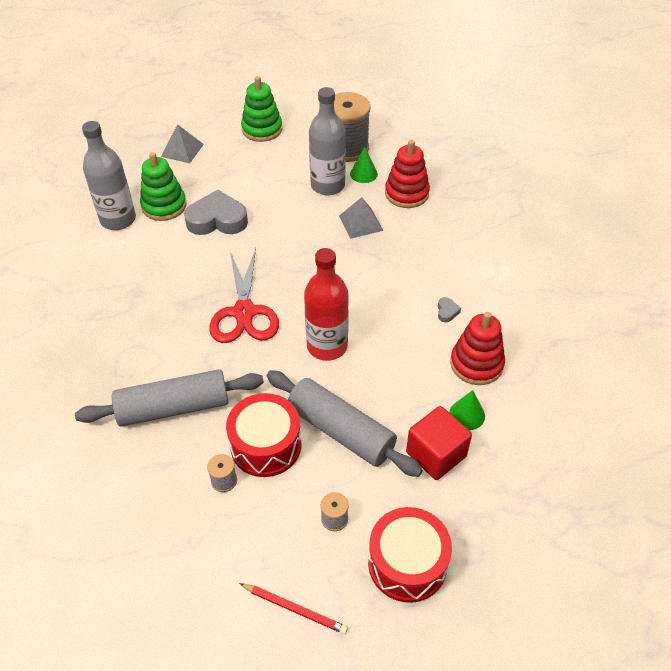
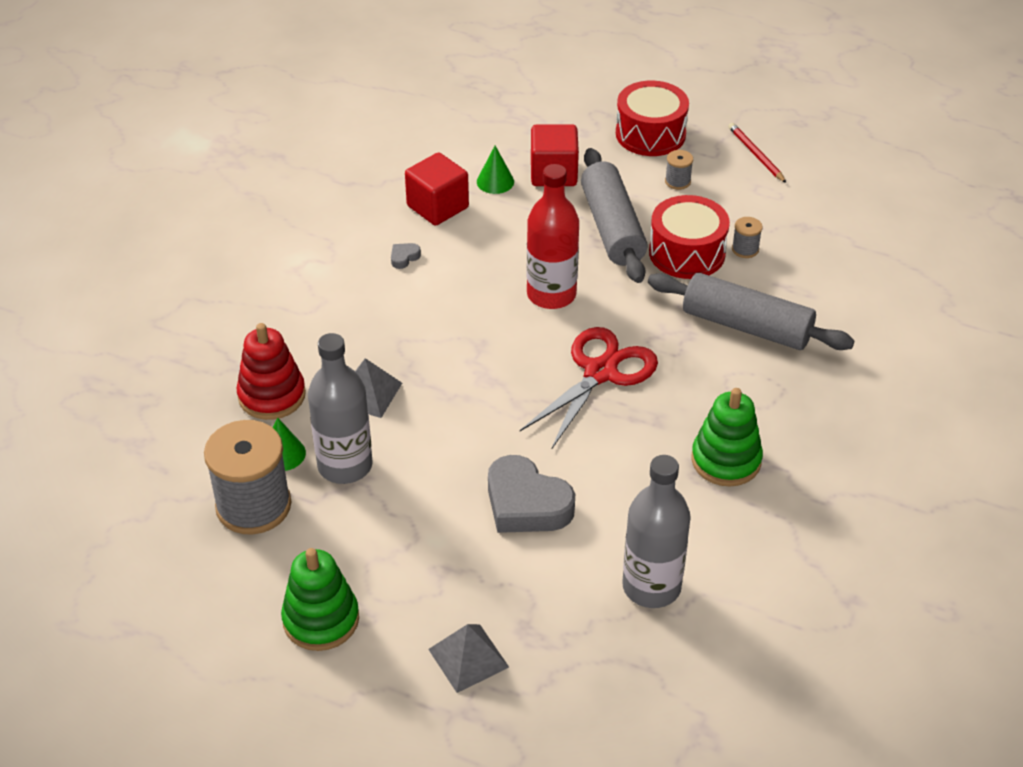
camera: 140 degrees left, 5 degrees down
green stacking toy [140,152,187,221] -> green stacking toy moved to [691,388,763,487]
red stacking toy [450,312,505,385] -> red cube [405,152,469,226]

